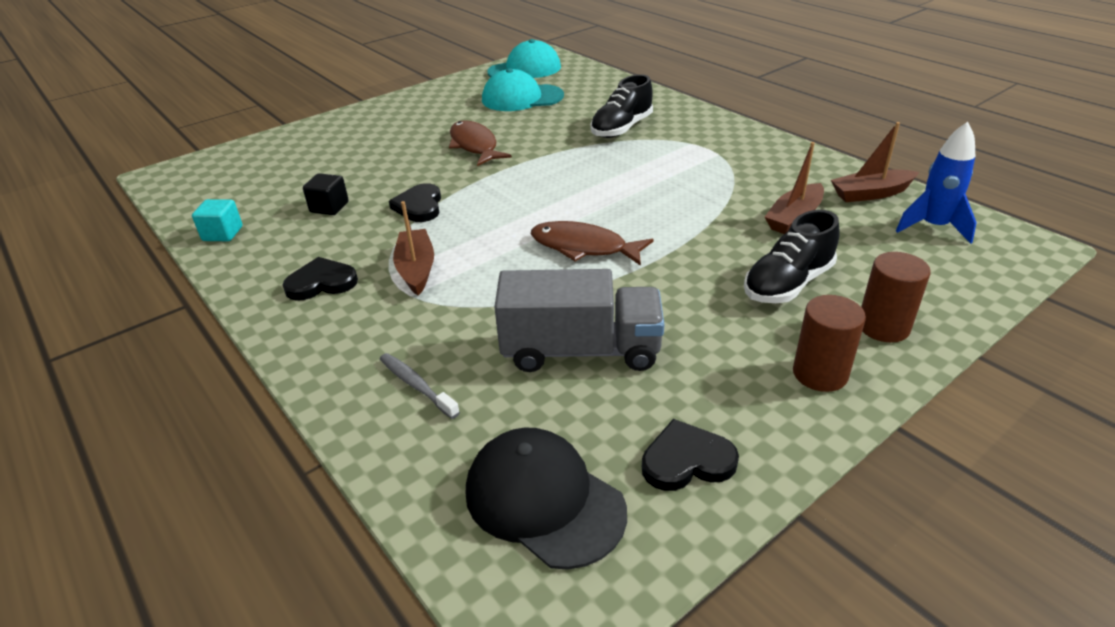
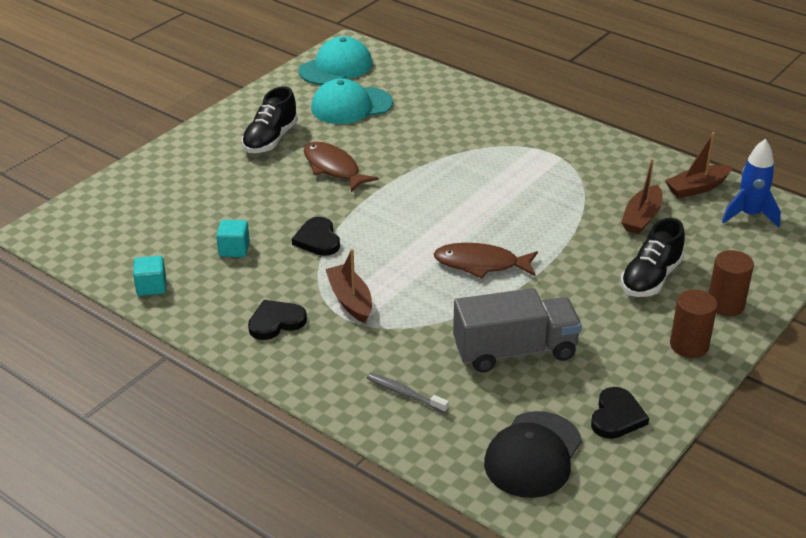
camera: 15 degrees left, 0 degrees up
black cube [303,173,349,215] -> turquoise cube [216,220,250,257]
black cap [466,428,627,570] -> black cap turned 90 degrees counterclockwise [484,411,582,498]
black shoe [590,74,653,138] -> black shoe moved to [242,86,298,153]
black heart [642,419,739,491] -> black heart turned 135 degrees clockwise [591,387,649,439]

